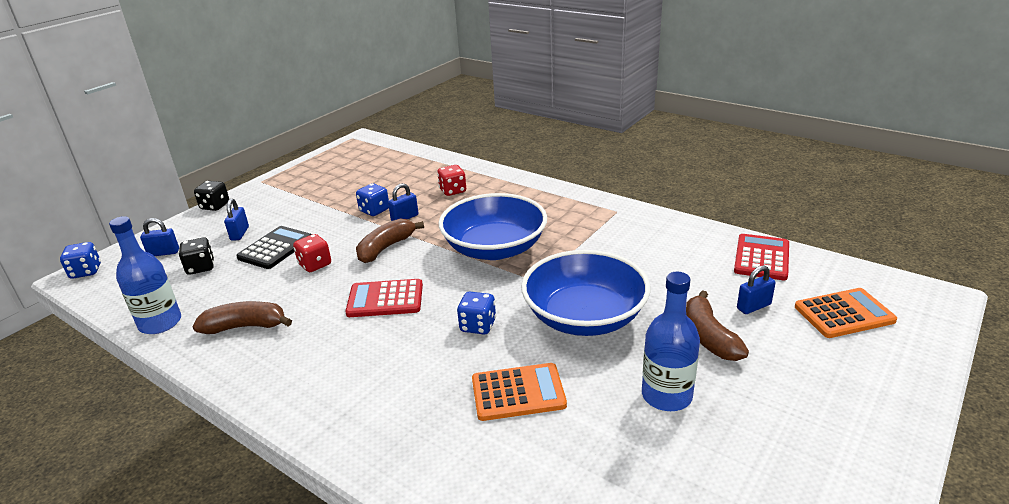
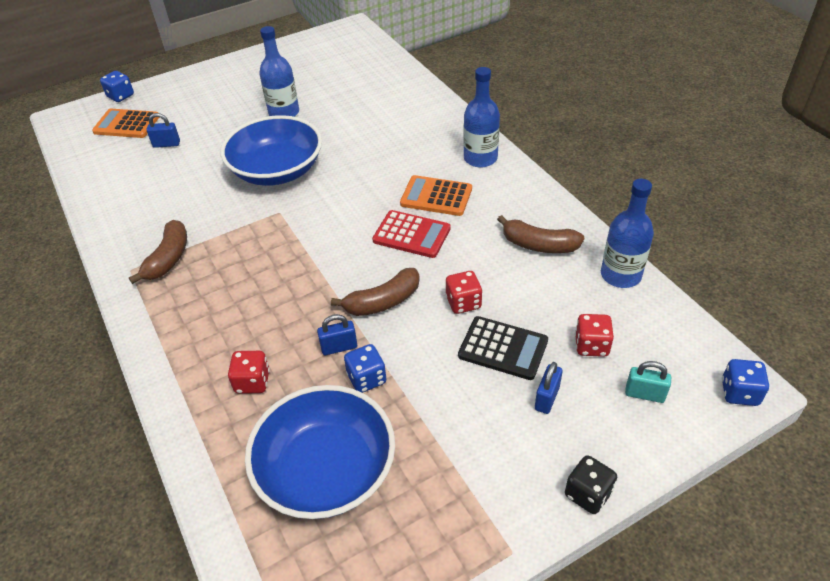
camera: 155 degrees left, 15 degrees up
blue padlock [140,218,179,256] -> turquoise padlock [625,361,671,403]
black dice [179,237,214,275] -> red dice [575,314,614,357]
black calculator [236,226,312,269] -> black calculator turned 120 degrees counterclockwise [458,316,548,380]
blue bowl [439,193,547,260] -> blue bowl moved to [245,385,395,519]
blue dice [457,292,496,334] -> blue dice moved to [100,71,134,102]
orange calculator [472,363,567,421] -> orange calculator moved to [400,175,472,216]
brown banana [686,290,749,361] -> brown banana moved to [129,220,187,284]
red calculator [734,234,789,281] -> none
none -> blue bottle [463,67,500,167]

